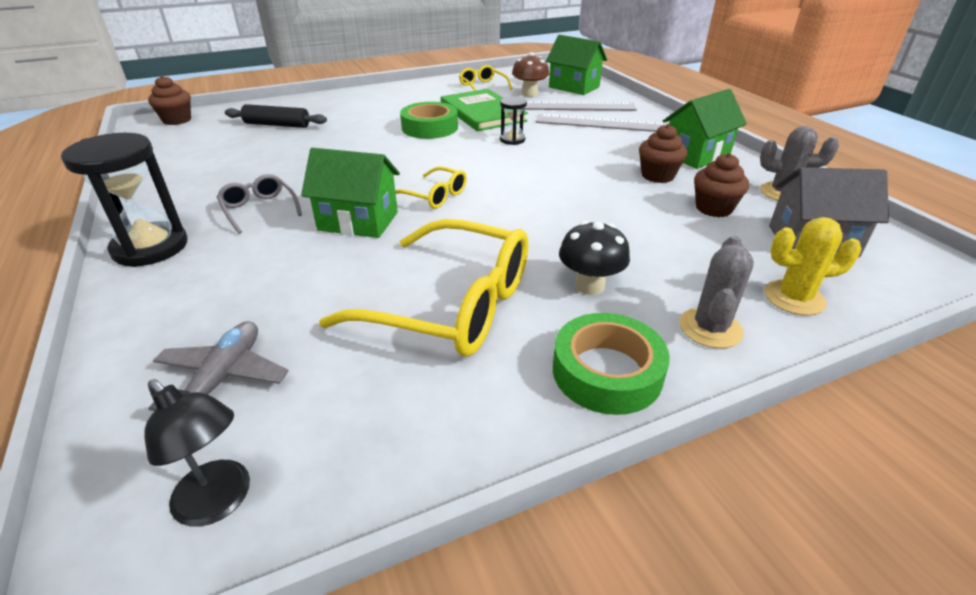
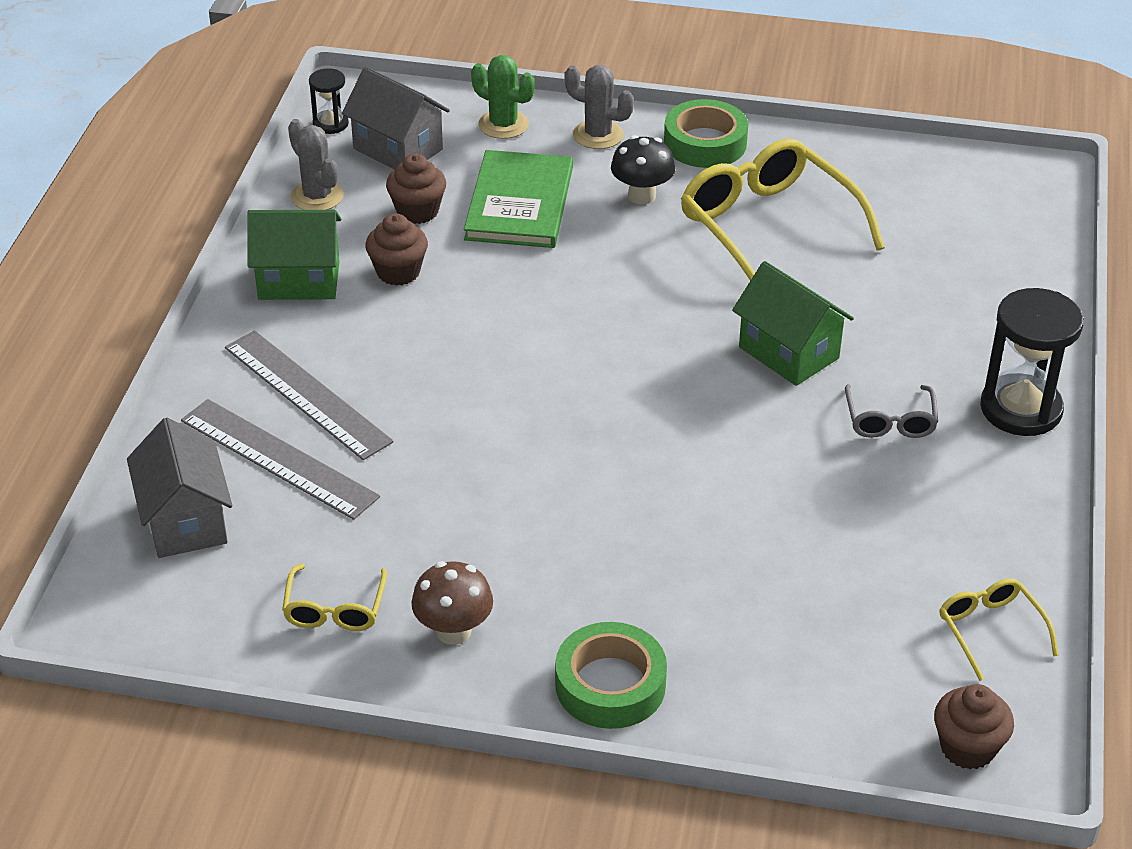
camera: 145 degrees left, 5 degrees up
black lamp [144,379,250,527] -> none
grey plane [148,321,289,411] -> none
black rolling pin [225,104,327,128] -> none
yellow glasses [395,166,467,209] -> yellow glasses moved to [939,578,1059,681]
green tape [400,102,458,139] -> green tape moved to [555,622,667,729]
green book [441,89,528,131] -> green book moved to [464,150,573,248]
black hourglass [500,97,527,145] -> black hourglass moved to [309,68,349,134]
brown mushroom [512,52,549,97] -> brown mushroom moved to [411,561,493,645]
green house [546,35,607,95] -> grey house [127,418,232,558]
grey cactus [680,236,754,348] -> grey cactus turned 60 degrees clockwise [565,65,634,149]
yellow cactus [765,217,861,316] -> green cactus [471,55,535,139]

